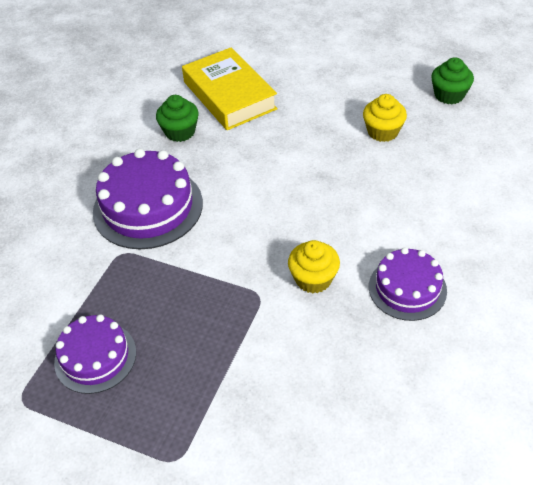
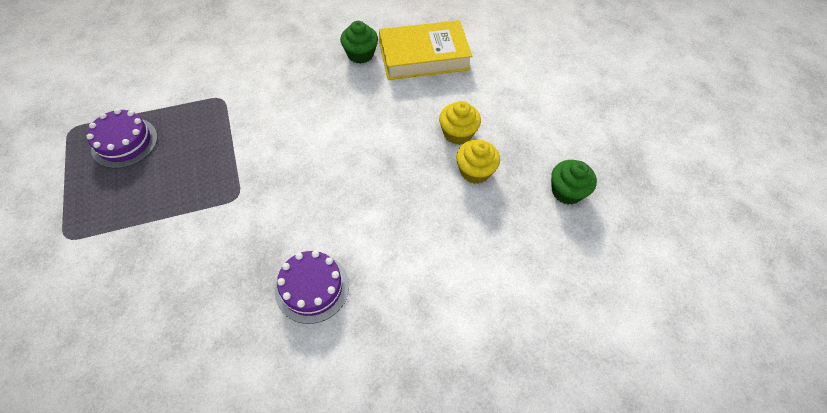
camera: 45 degrees right, 10 degrees up
purple cake [93,149,203,249] -> none
yellow book [182,47,278,130] -> yellow book turned 60 degrees clockwise [379,20,473,80]
yellow cupcake [288,240,340,293] -> yellow cupcake moved to [439,101,481,145]

